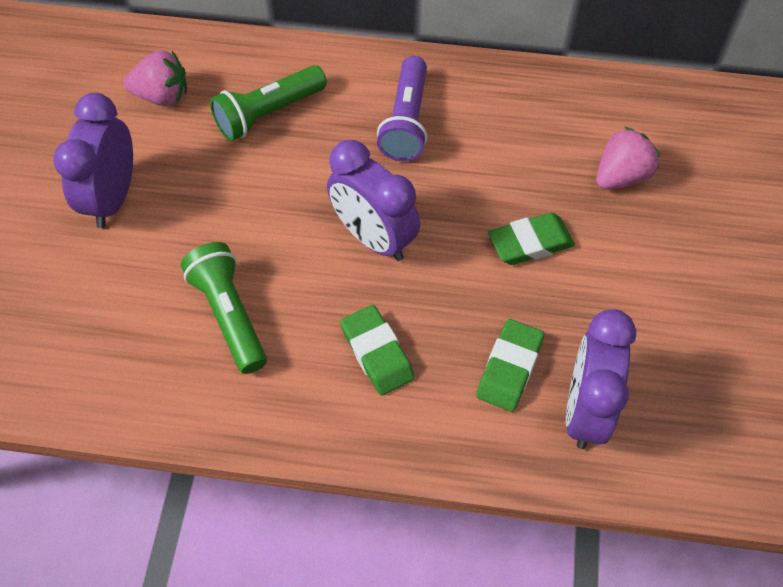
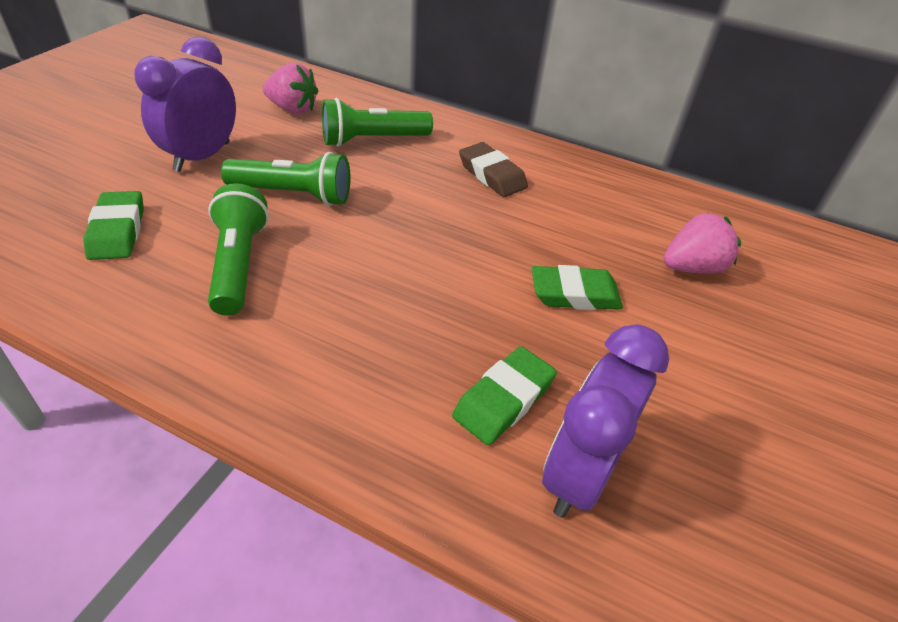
camera: 15 degrees right, 15 degrees down
purple clock [327,140,420,261] -> none
green eraser [340,305,415,396] -> green eraser moved to [83,191,144,260]
purple flashlight [377,56,427,161] -> brown eraser [459,142,528,197]
none -> green flashlight [221,152,351,206]

